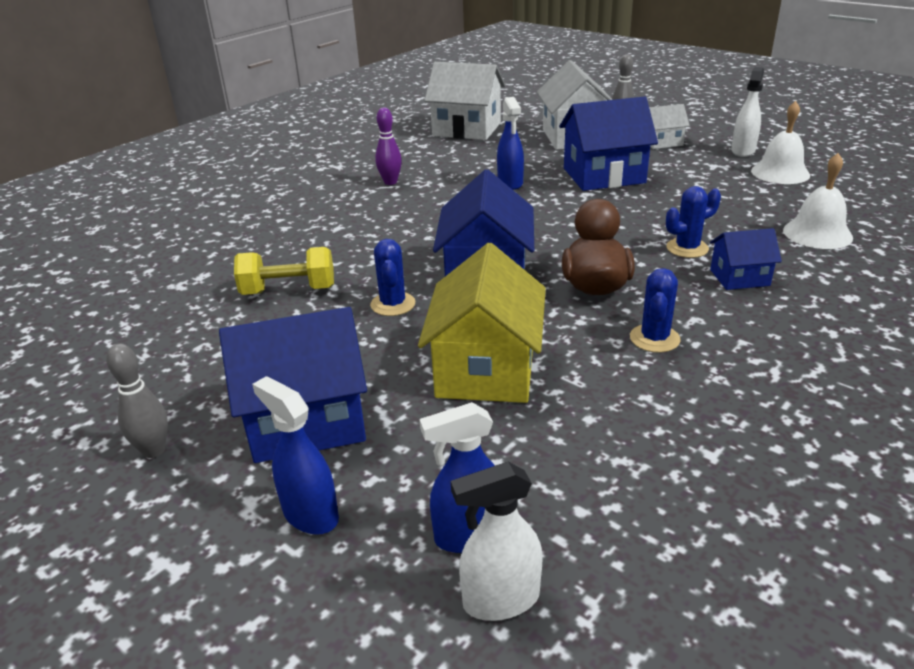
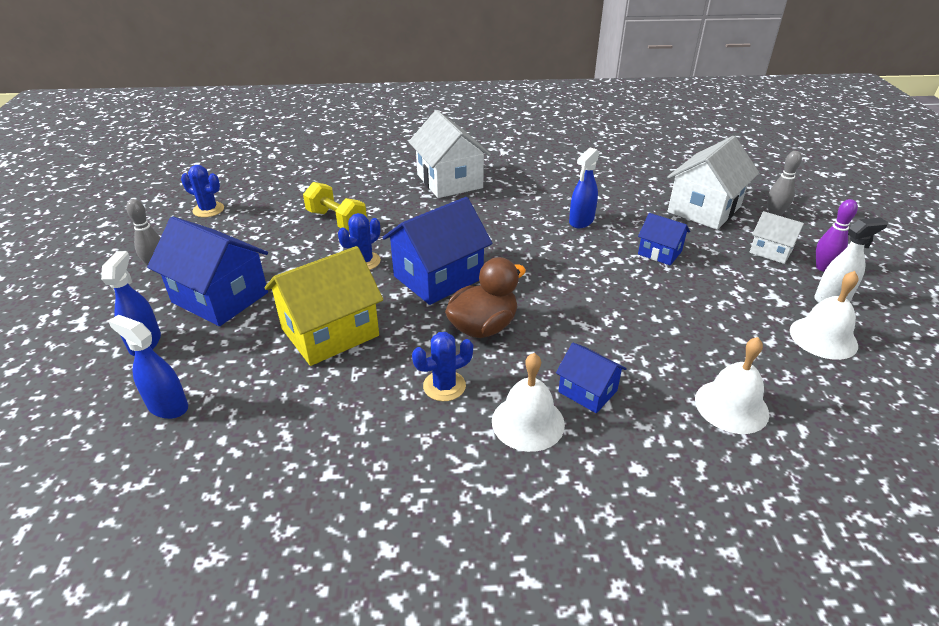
camera: 45 degrees right, 5 degrees up
purple bowling pin [375,107,402,185] -> purple bowling pin moved to [816,199,858,272]
white house [424,62,506,140] -> white house moved to [409,110,491,198]
white spray bottle [451,462,543,621] -> none
blue house [559,97,658,191] -> blue house [638,213,690,265], size x0.53
blue cactus [666,186,721,258] -> blue cactus moved to [181,165,224,217]
none -> white bell [492,353,565,452]

